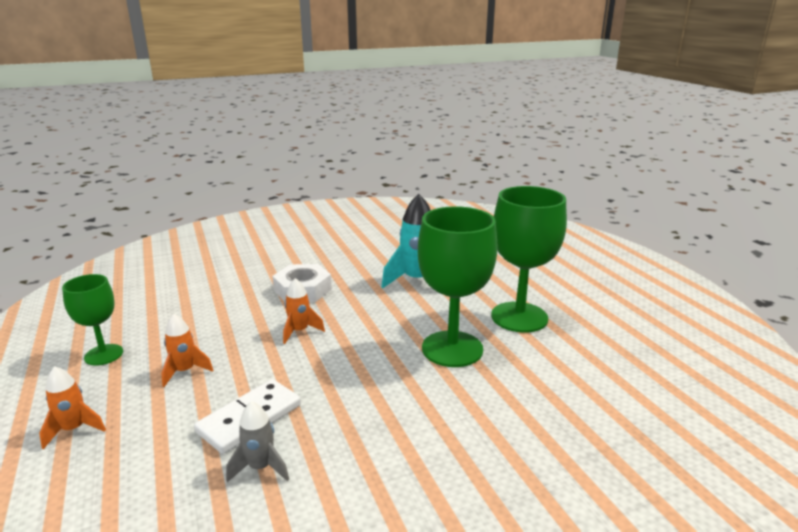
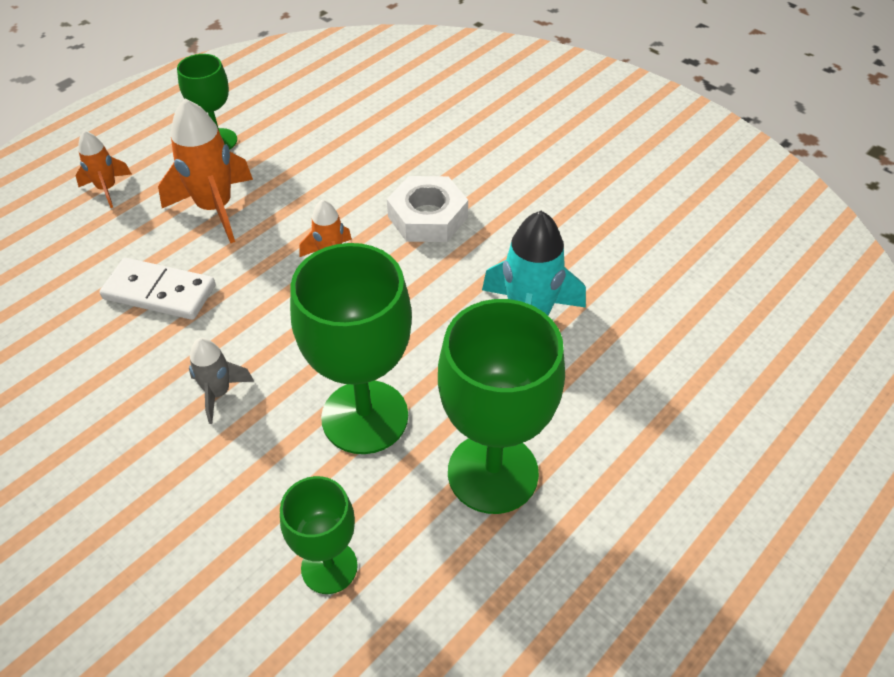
camera: 65 degrees right, 25 degrees up
orange rocket [161,314,213,387] -> orange rocket [158,99,253,243], size x1.78
grey rocket [226,401,289,482] -> grey rocket moved to [189,338,254,424]
none -> green goblet [280,476,358,594]

